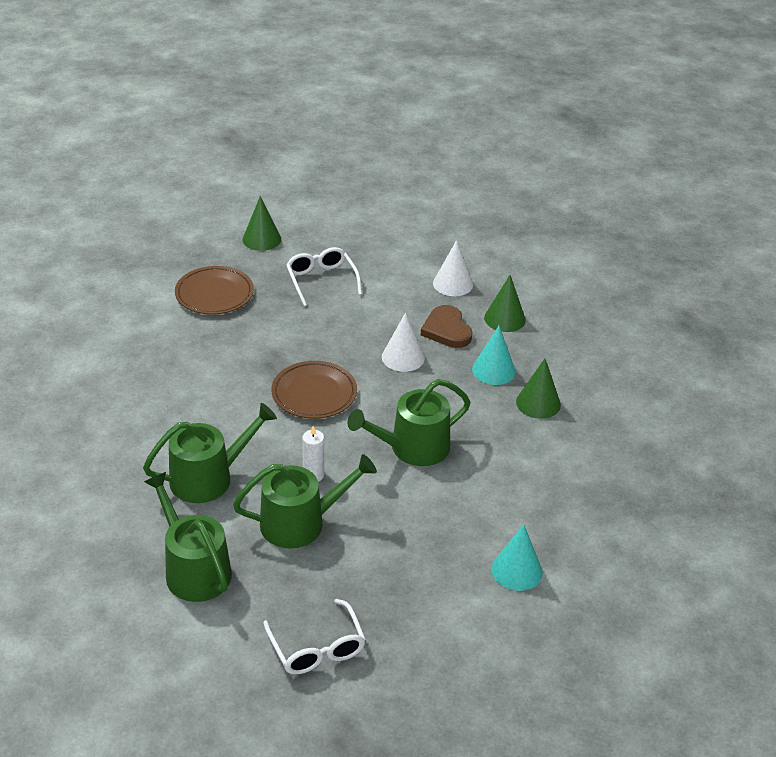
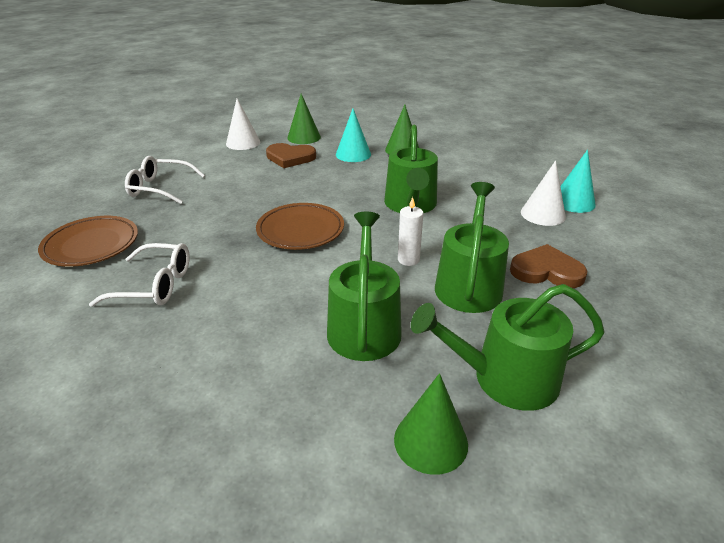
camera: 60 degrees left, 5 degrees down
green cone [243,196,281,251] -> green cone moved to [394,373,468,475]
white glasses [263,599,366,674] -> white glasses moved to [89,243,190,307]
white cone [382,312,425,372] -> white cone moved to [521,161,566,226]
none -> brown heart [510,244,587,288]

